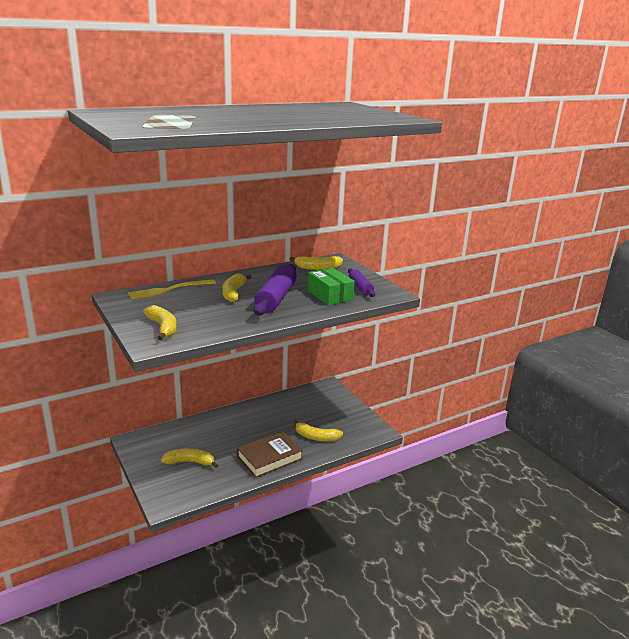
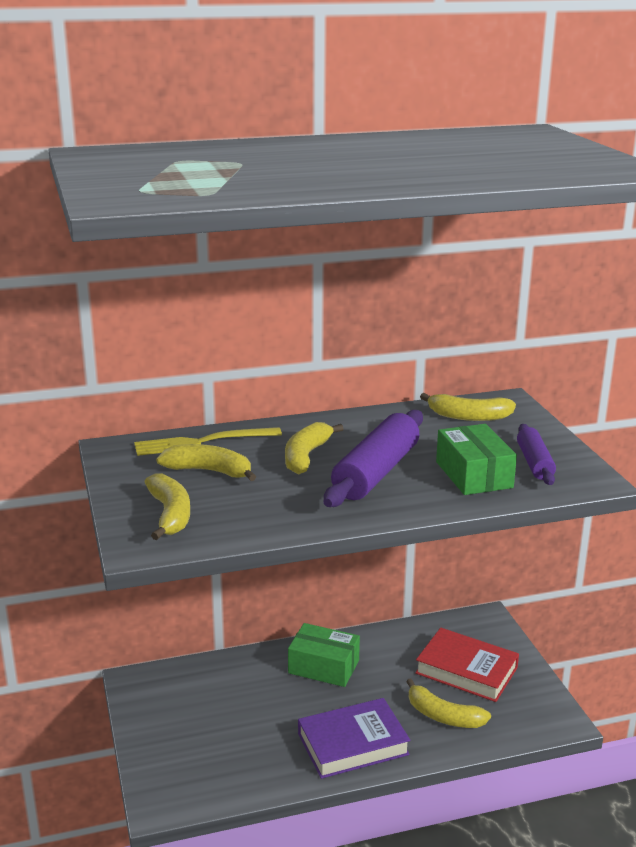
camera: 15 degrees right, 0 degrees up
yellow banana [161,448,218,468] -> yellow banana moved to [156,444,256,481]
brown book [237,431,303,478] -> purple book [298,698,410,779]
none -> green box [288,623,360,687]
none -> red book [415,628,519,702]

